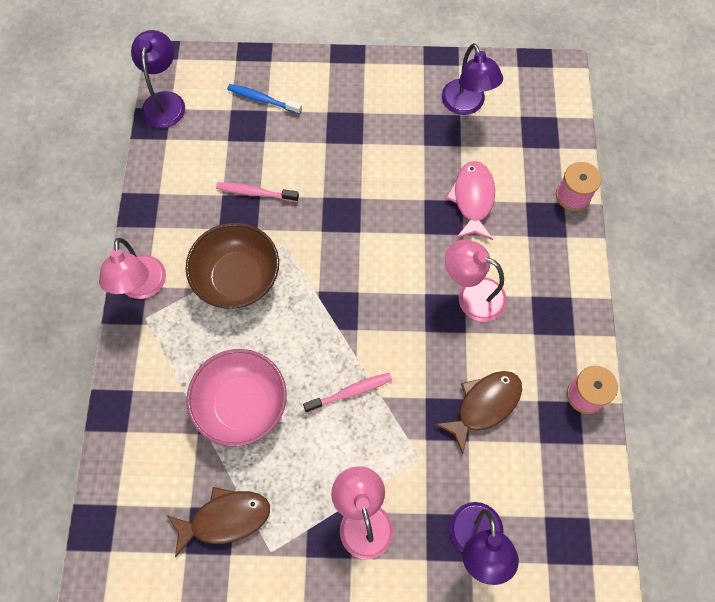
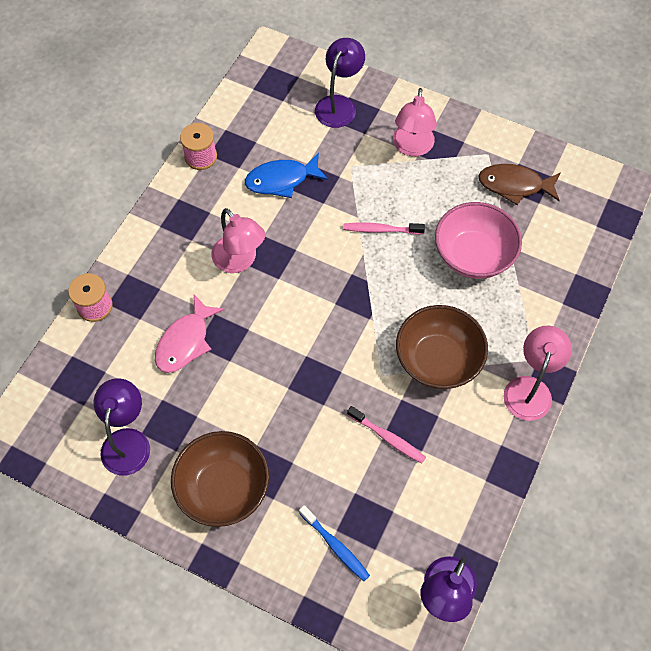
camera: 155 degrees left, 5 degrees down
brown fish [435,371,522,454] -> blue fish [245,153,328,198]
none -> brown bowl [171,431,269,527]

